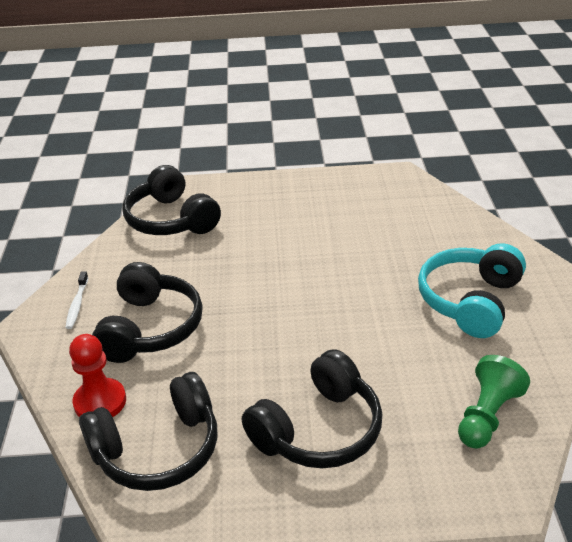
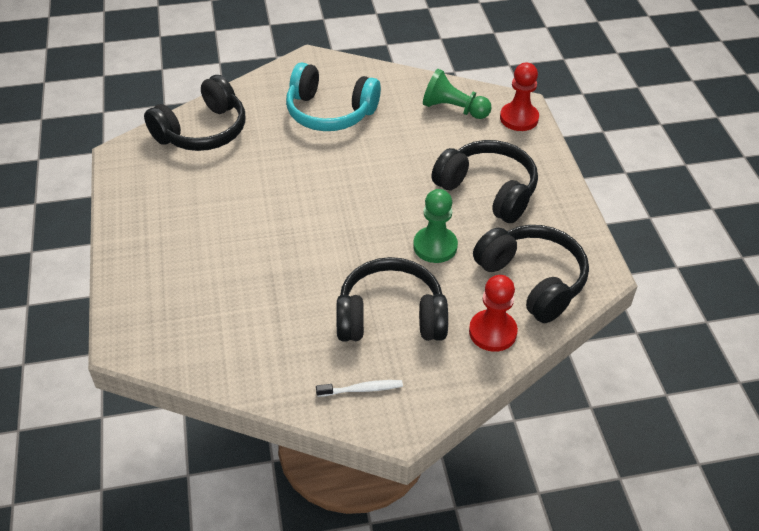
camera: 100 degrees left, 10 degrees up
black headphones [122,165,221,235] -> black headphones moved to [144,75,245,151]
none -> green pawn [413,189,458,263]
none -> red pawn [500,62,539,131]

